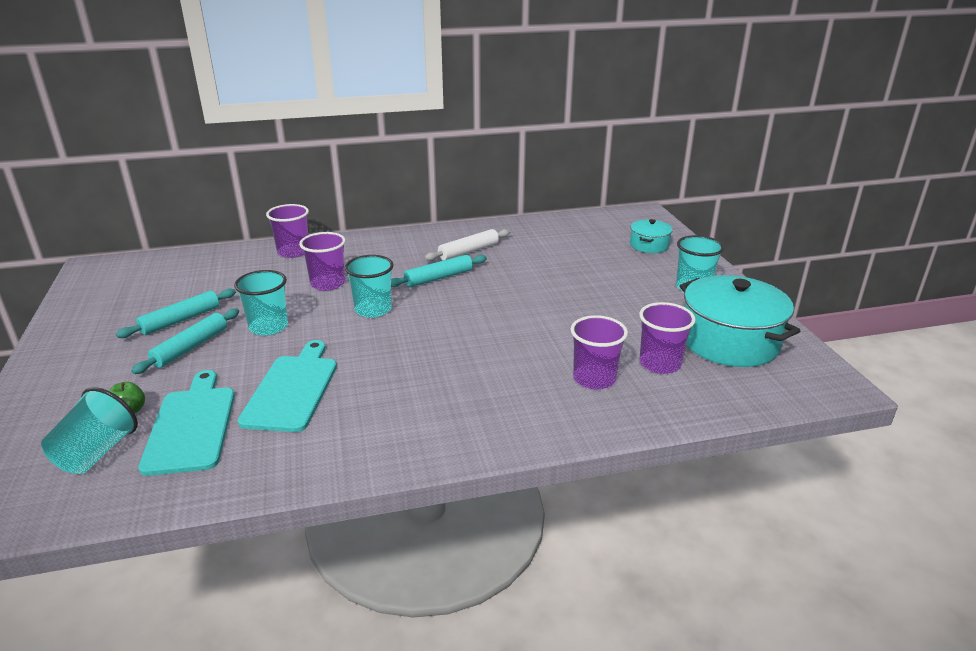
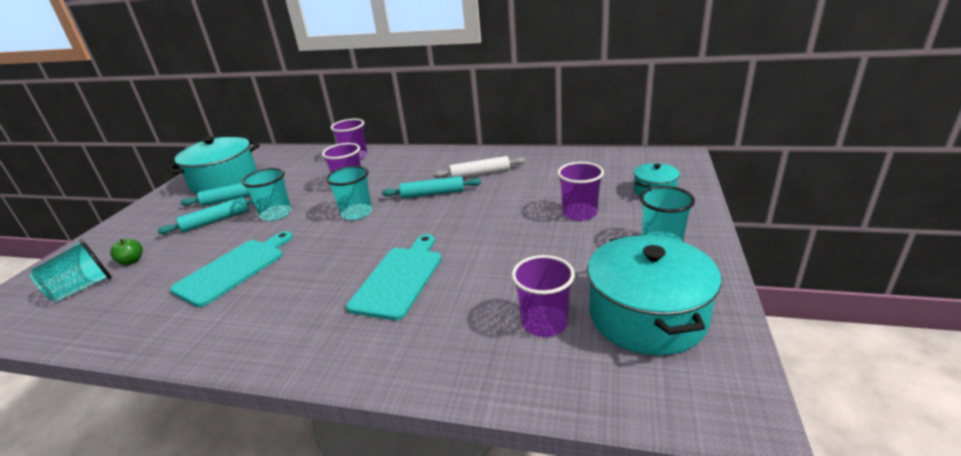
camera: 30 degrees right, 0 degrees up
turquoise cutting board [138,370,235,476] -> turquoise cutting board moved to [346,234,441,320]
purple cup [571,315,628,389] -> purple cup moved to [557,162,604,221]
none -> turquoise pot [167,136,260,194]

